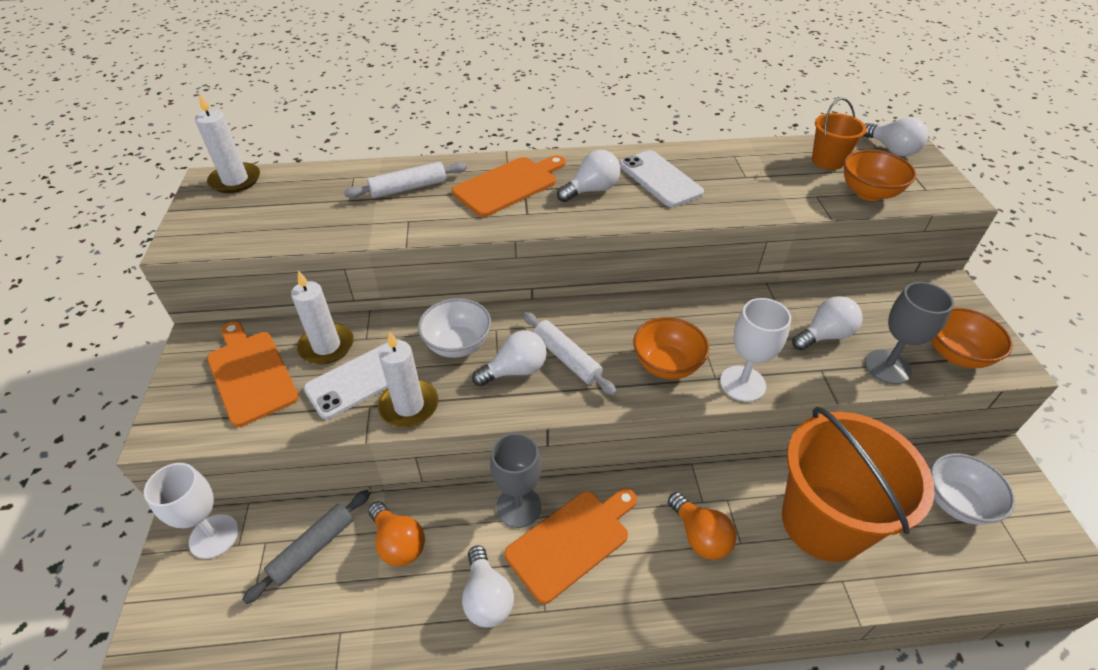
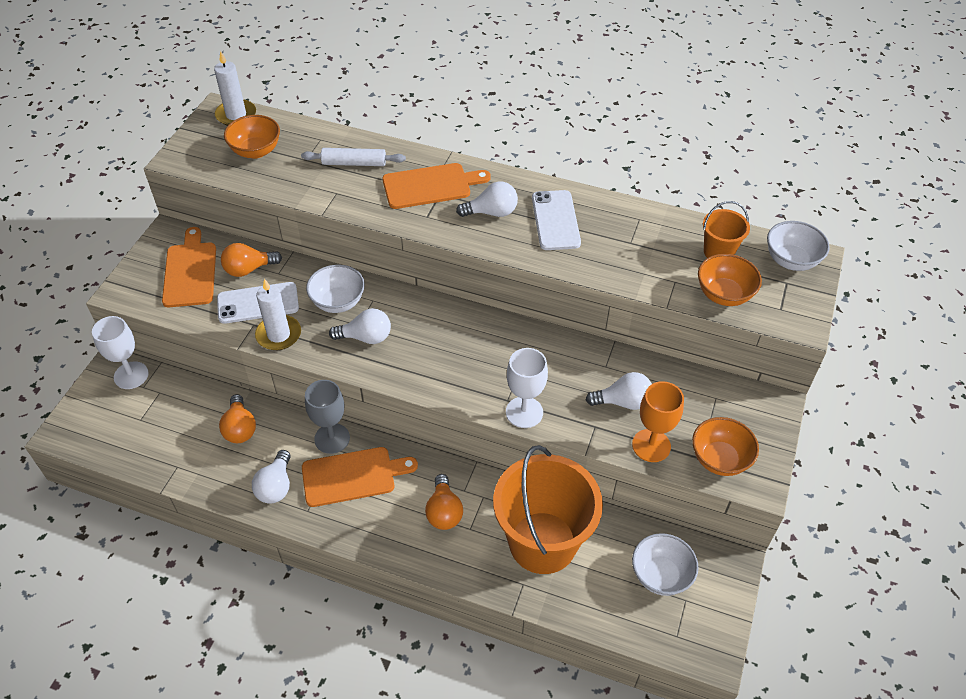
camera: 25 degrees right, 5 degrees up
grey rolling pin [242,490,370,604] -> none
white candle [291,271,354,364] -> orange light bulb [221,243,282,277]
white rolling pin [523,312,617,395] -> none
orange bowl [633,317,709,379] -> orange bowl moved to [224,115,280,159]
white light bulb [864,117,928,156] -> white bowl [767,221,830,271]
grey goblet [865,282,954,384] -> orange goblet [632,381,684,462]

